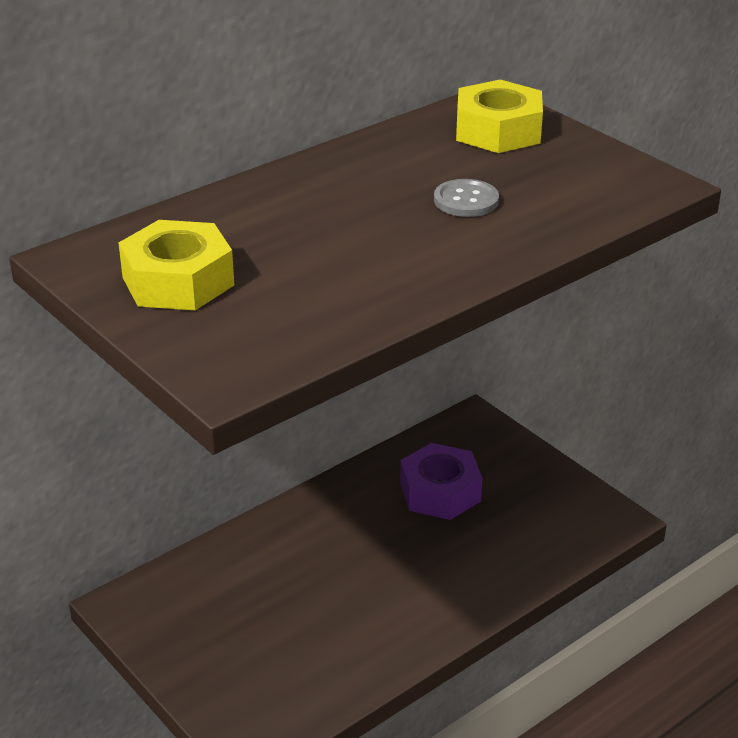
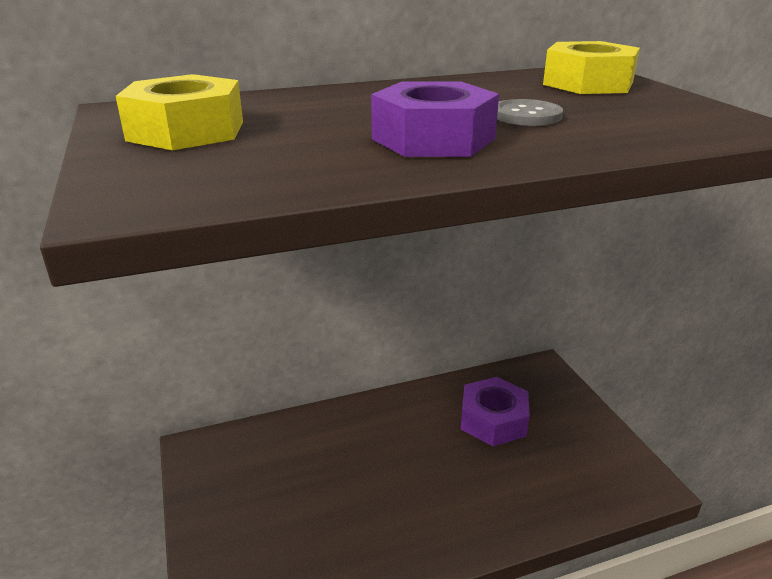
camera: 20 degrees right, 5 degrees down
none -> purple nut [371,81,499,157]

